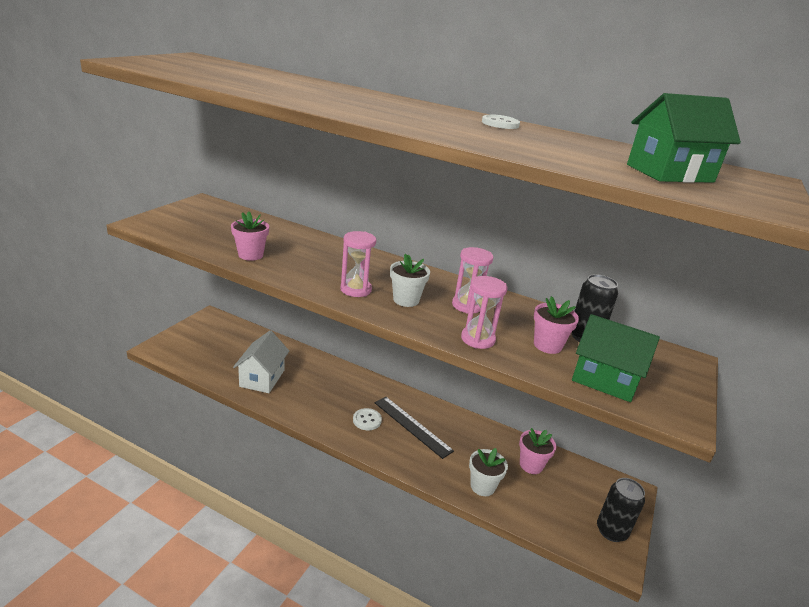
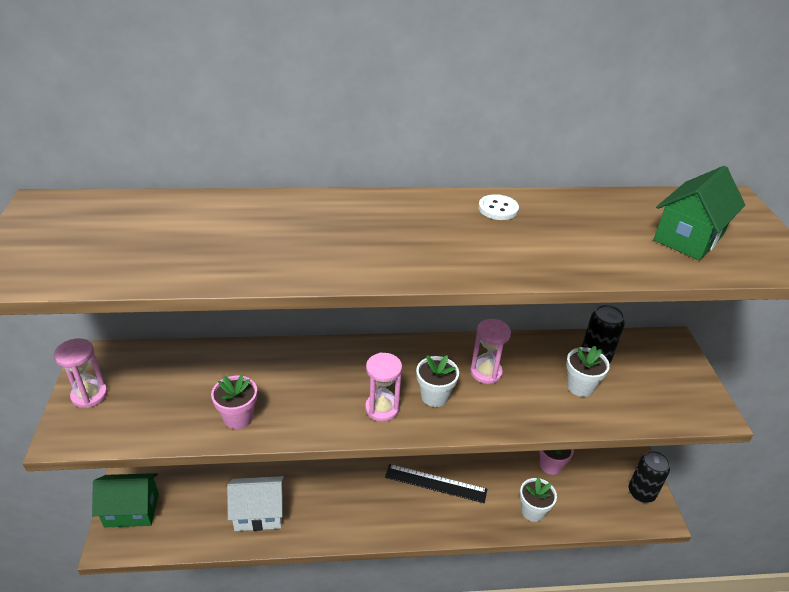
camera: 30 degrees left, 10 degrees up
white house [233,331,289,393] -> white house turned 75 degrees counterclockwise [227,476,284,531]
white button [353,408,382,431] -> none
pink hourglass [461,276,507,349] -> pink hourglass moved to [54,338,108,408]
pink flower pot [534,296,579,354] -> white flower pot [566,346,610,397]
green house [572,314,660,402] -> green house moved to [92,473,159,527]

